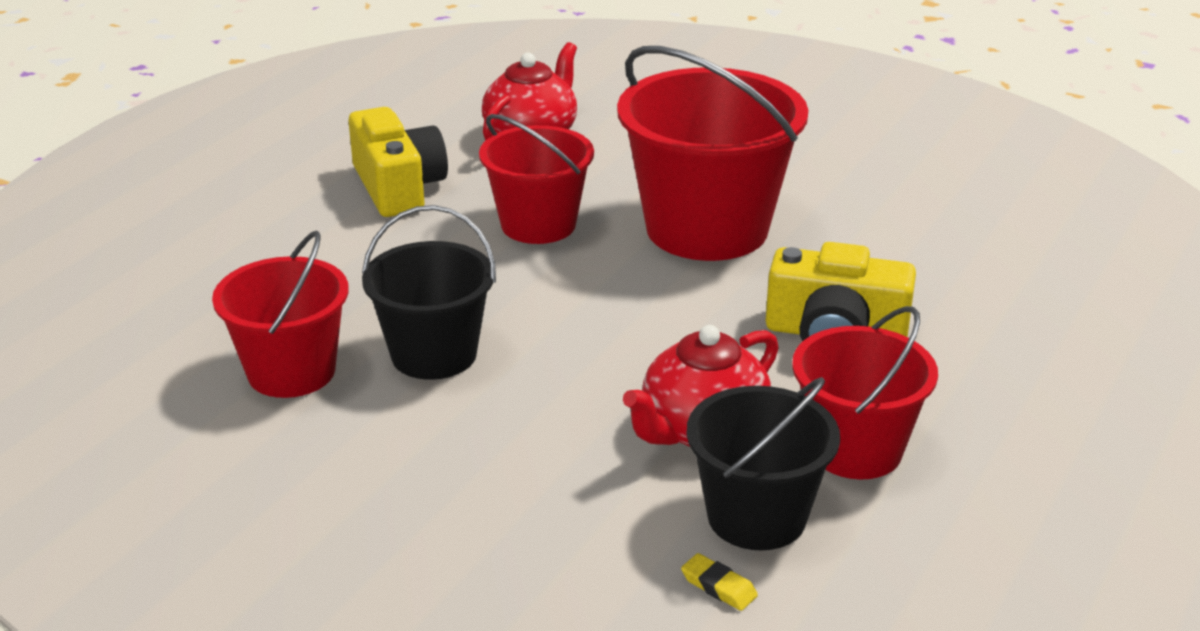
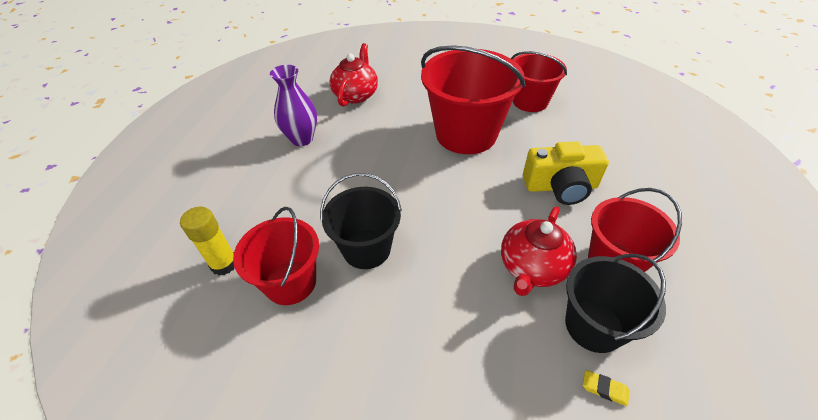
camera: 15 degrees left, 15 degrees up
yellow camera [349,107,448,217] -> purple vase [270,65,317,146]
red bucket [479,114,594,244] -> red bucket moved to [511,51,567,112]
none -> yellow glue stick [180,207,235,275]

